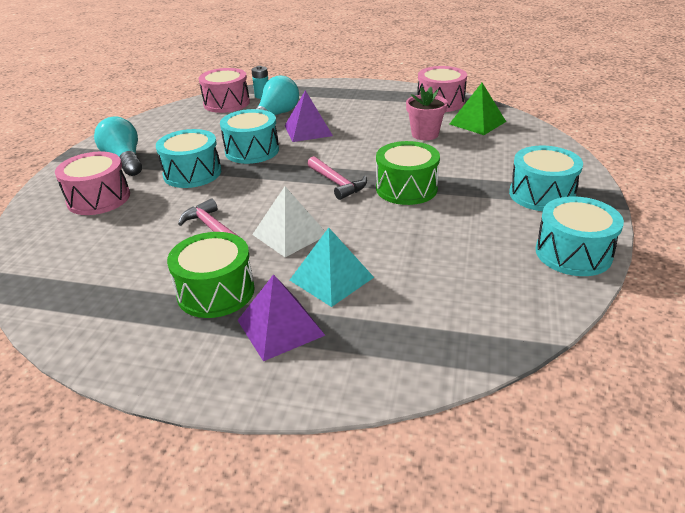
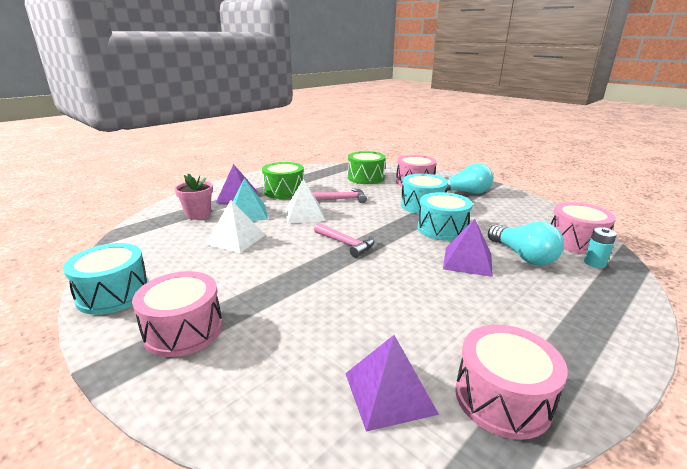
camera: 120 degrees right, 10 degrees down
pink hammer [307,156,367,200] -> pink hammer turned 135 degrees counterclockwise [314,223,374,258]
green drum [376,141,440,205] -> green drum moved to [348,151,386,184]
pink flower pot [406,87,448,140] -> pink flower pot moved to [174,174,213,220]
green pyramid [450,83,506,135] -> purple pyramid [345,335,439,432]
turquoise drum [509,146,583,211] -> pink drum [132,271,223,357]
none -> white pyramid [205,200,265,253]

